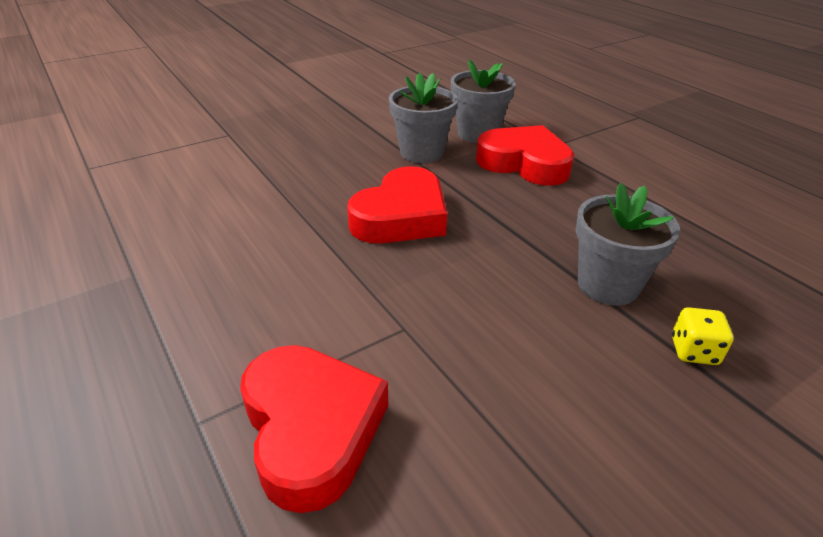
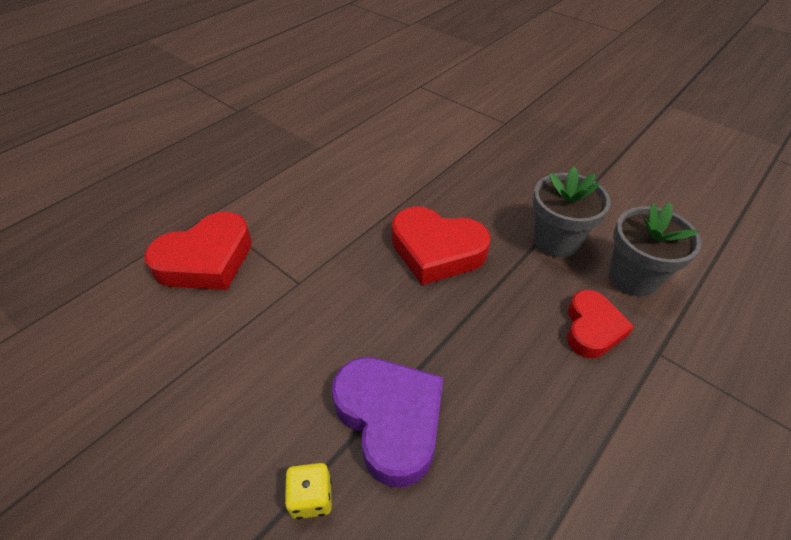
camera: 75 degrees right, 10 degrees up
red heart [476,125,574,186] -> red heart [567,290,634,358], size x0.64
grey flower pot [575,183,680,306] -> purple heart [332,357,443,487]

